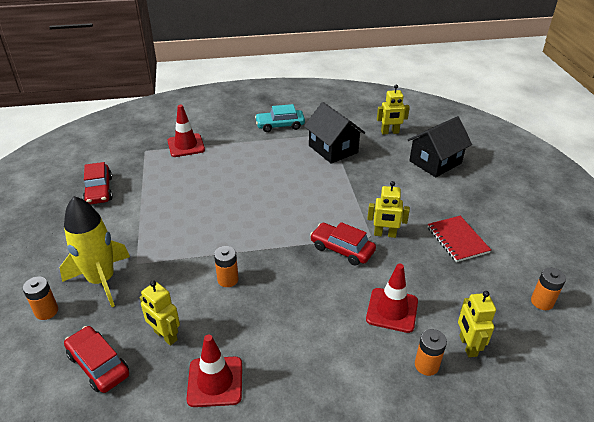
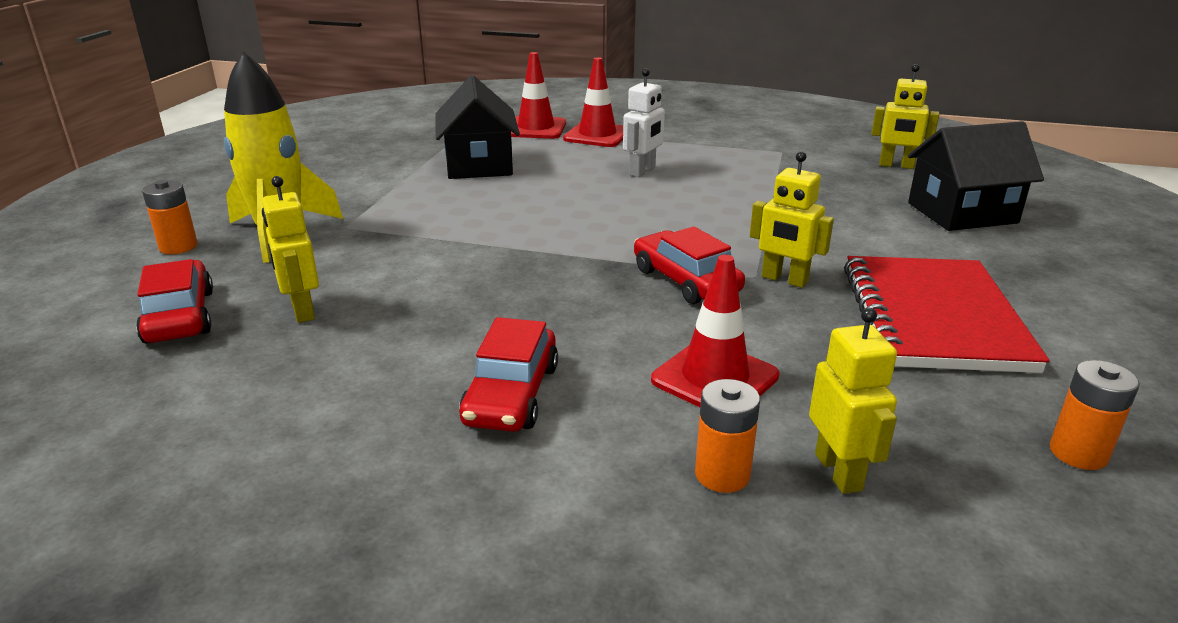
camera: 25 degrees right, 10 degrees down
red car [83,162,113,205] -> red car moved to [459,317,558,432]
red traffic cone [187,335,242,407] -> red traffic cone moved to [563,57,623,147]
orange battery [214,246,238,287] -> none
turquoise car [255,104,305,132] -> none
black house [304,102,365,164] -> black house moved to [435,75,520,179]
red notebook [428,216,491,262] -> red notebook [844,256,1050,373], size x1.67
yellow robot [458,291,496,357] -> yellow robot turned 150 degrees clockwise [809,308,897,494]
none -> white robot [623,68,665,177]

